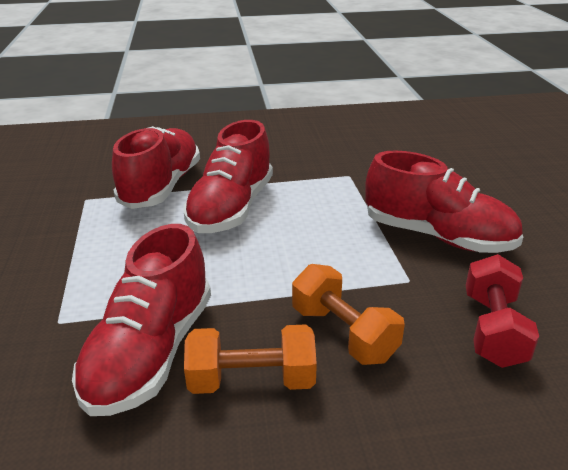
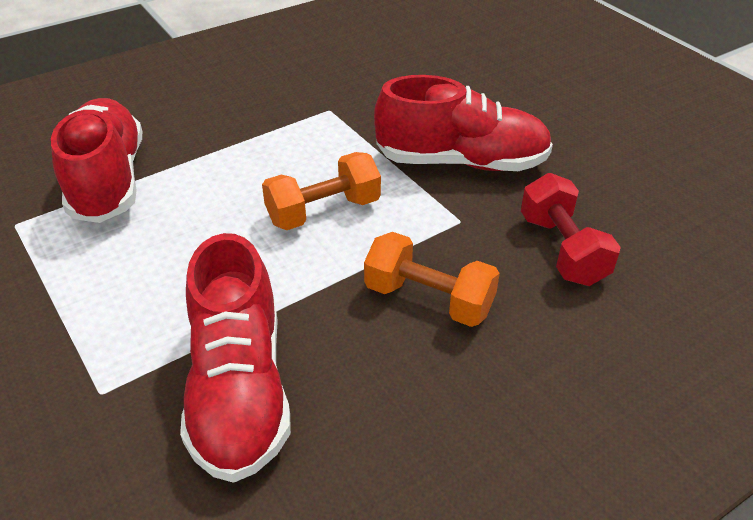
camera: 25 degrees left, 10 degrees up
red shoe [183,120,273,233] -> none
orange dumbbell [184,324,317,394] -> orange dumbbell moved to [262,152,381,230]

